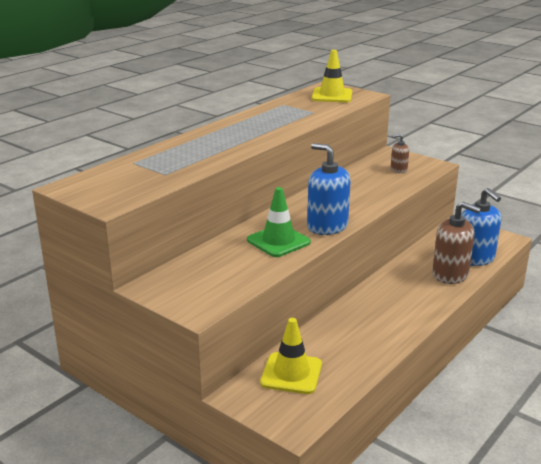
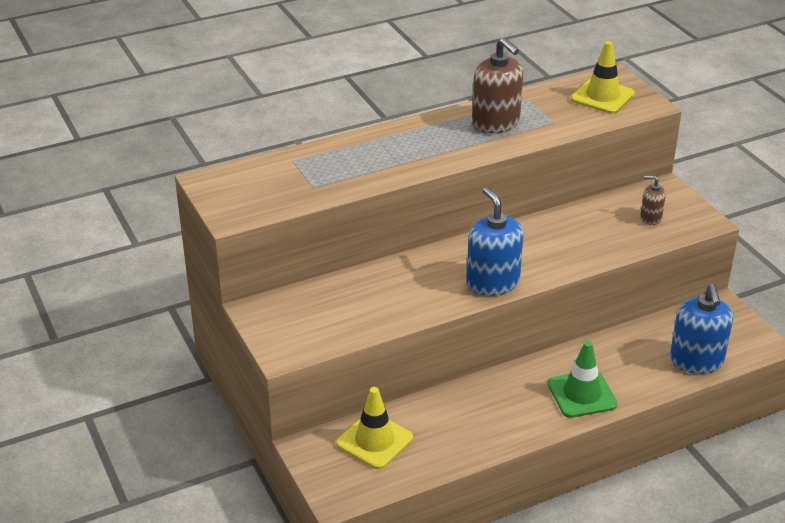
camera: 25 degrees right, 10 degrees up
green traffic cone [247,187,311,257] -> green traffic cone moved to [548,341,618,418]
brown soap dispenser [432,202,481,284] -> brown soap dispenser moved to [472,38,523,133]

